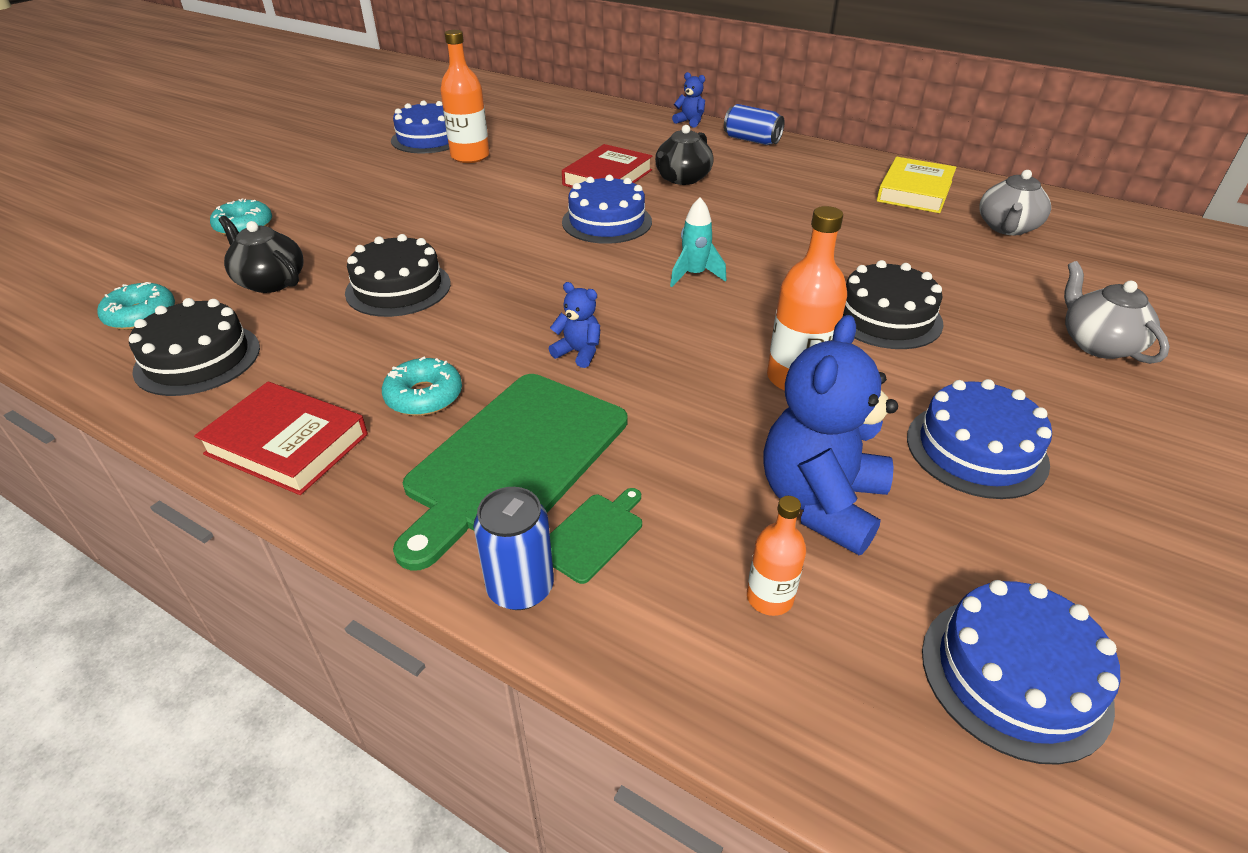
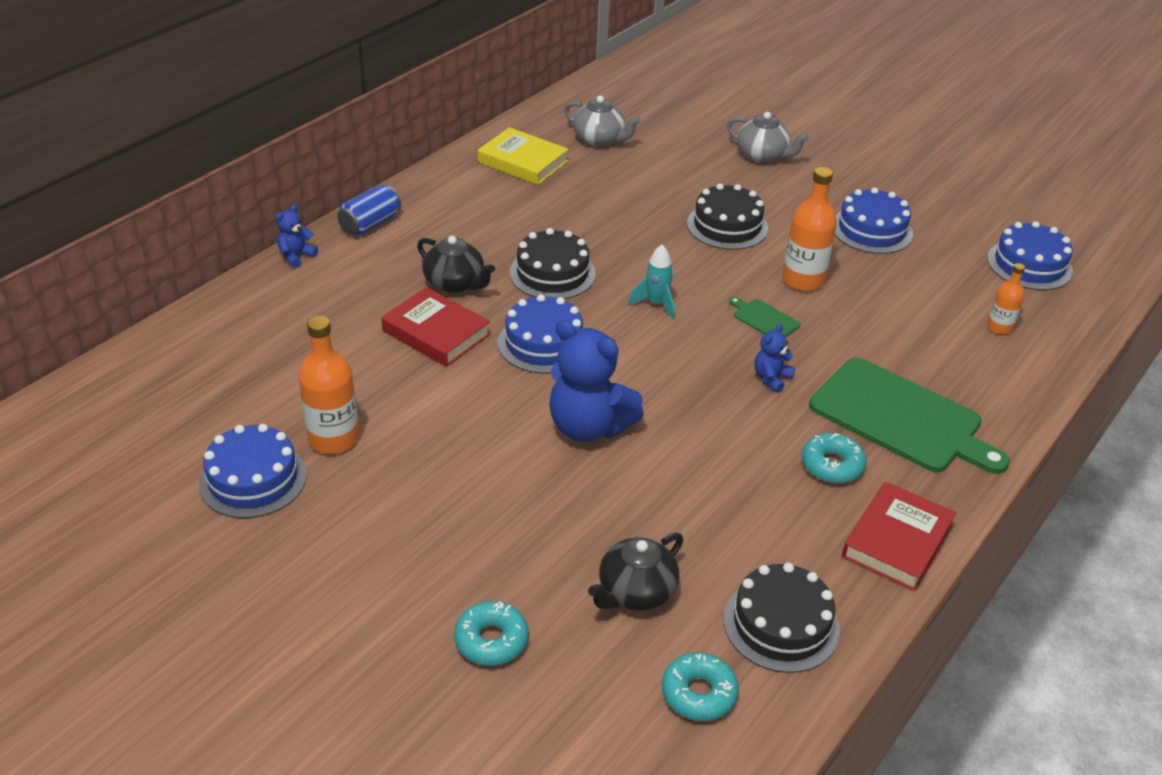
camera: 85 degrees left, 0 degrees up
black cake [345,234,451,317] -> black cake moved to [510,228,596,299]
blue can [474,487,554,610] -> none
green cutting board [550,488,642,584] -> green cutting board moved to [729,297,800,338]
blue teddy bear [764,315,898,555] -> blue teddy bear moved to [549,320,644,442]
grey teapot [1064,261,1170,364] -> grey teapot turned 135 degrees counterclockwise [727,112,809,163]

